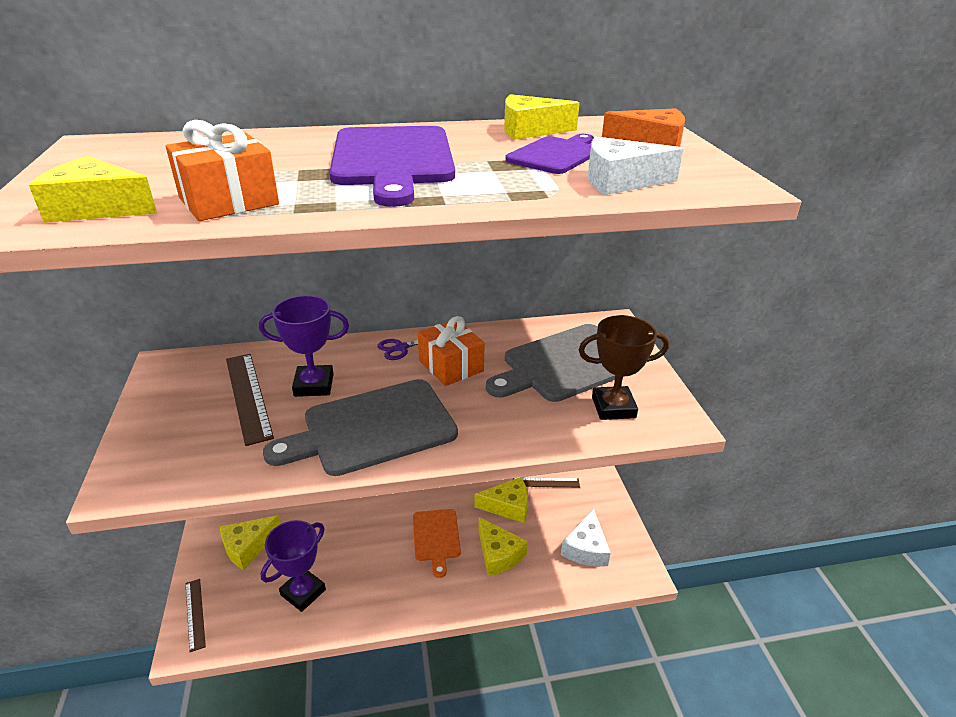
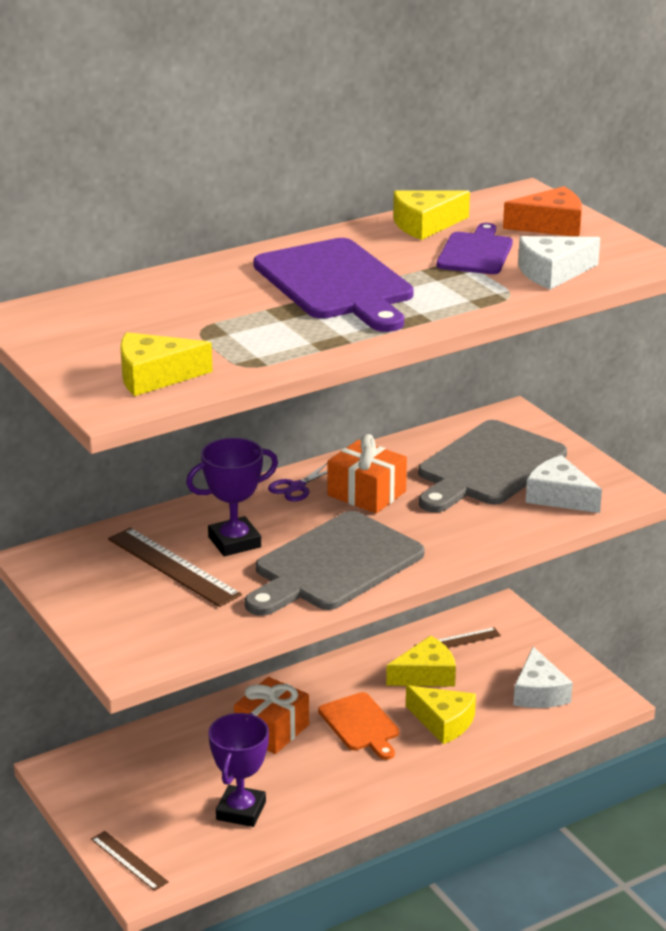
camera: 20 degrees left, 5 degrees down
orange gift [166,120,279,221] -> orange gift moved to [234,677,309,754]
yellow cheese [220,515,281,570] -> none
brown trophy [579,315,669,420] -> white cheese [526,455,602,513]

